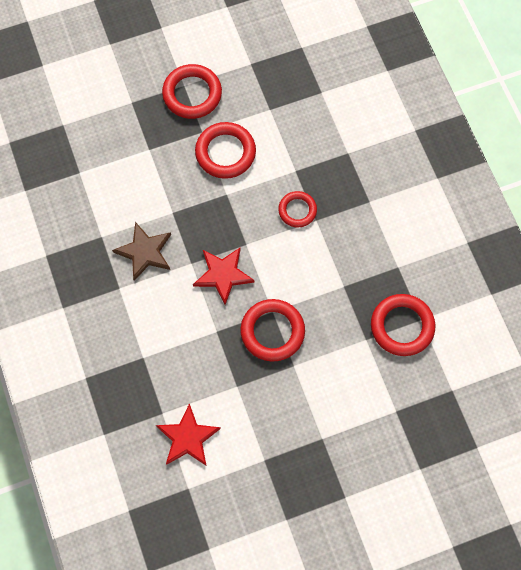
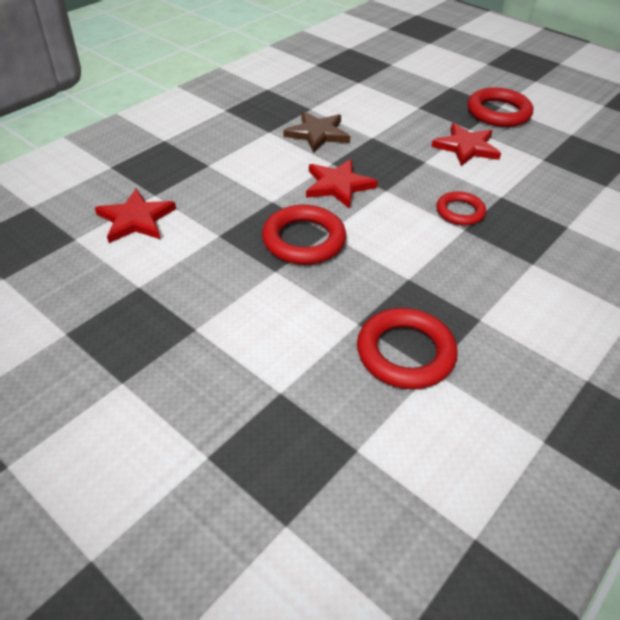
camera: 60 degrees right, 25 degrees down
red ring [195,122,256,179] -> red star [431,123,501,166]

